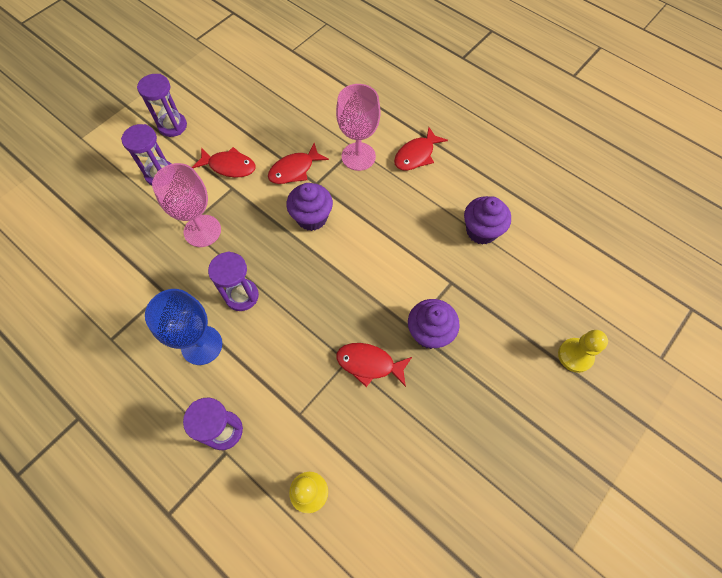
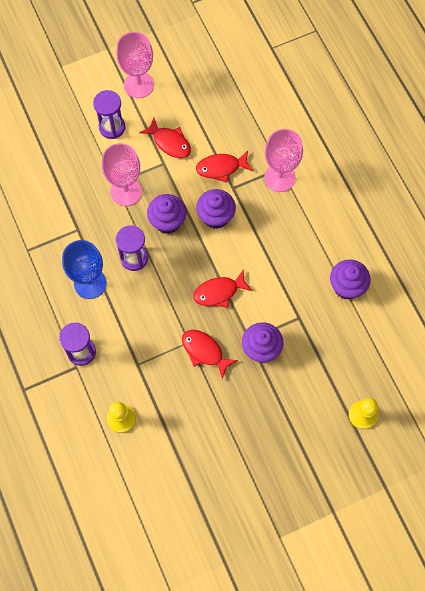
camera: 25 degrees right, 5 degrees up
purple hourglass [137,74,187,137] -> pink goblet [116,32,154,98]
red fish [394,127,448,171] -> red fish moved to [193,269,253,308]
none -> purple cupcake [147,194,187,234]

